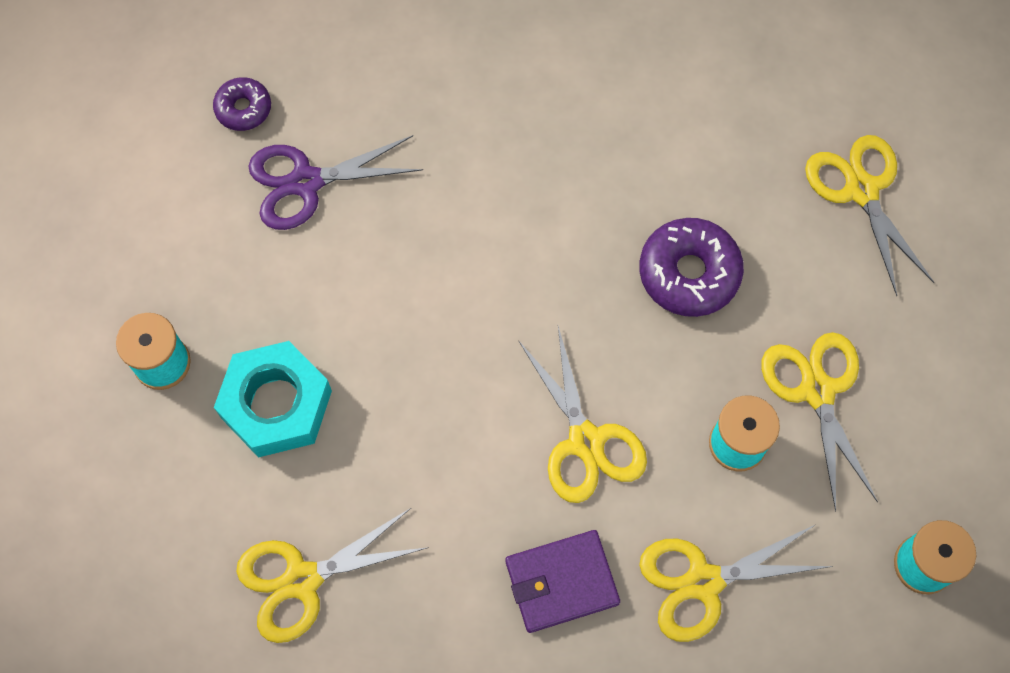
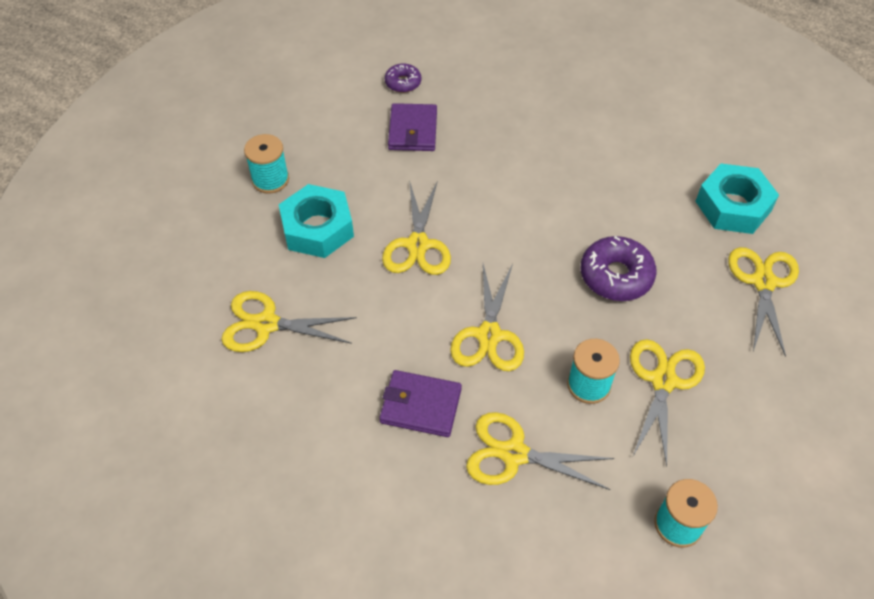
camera: 30 degrees right, 15 degrees down
purple scissors [248,135,423,230] -> purple wallet [388,103,437,151]
none -> yellow scissors [382,180,451,275]
none -> turquoise nut [695,163,779,234]

